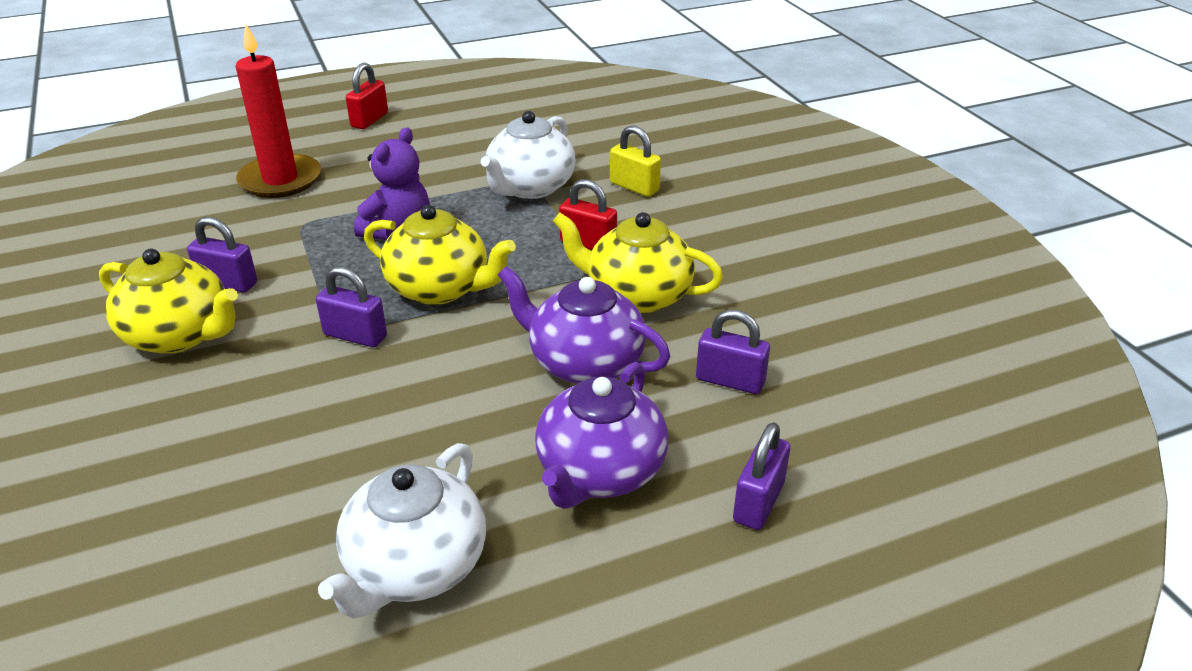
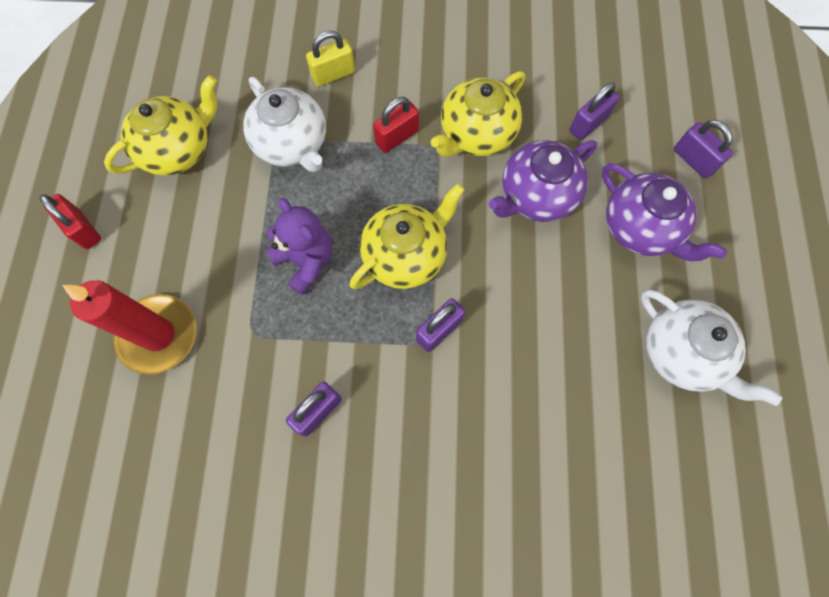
camera: 65 degrees left, 35 degrees up
yellow teapot [99,249,238,354] -> yellow teapot moved to [104,75,217,176]

